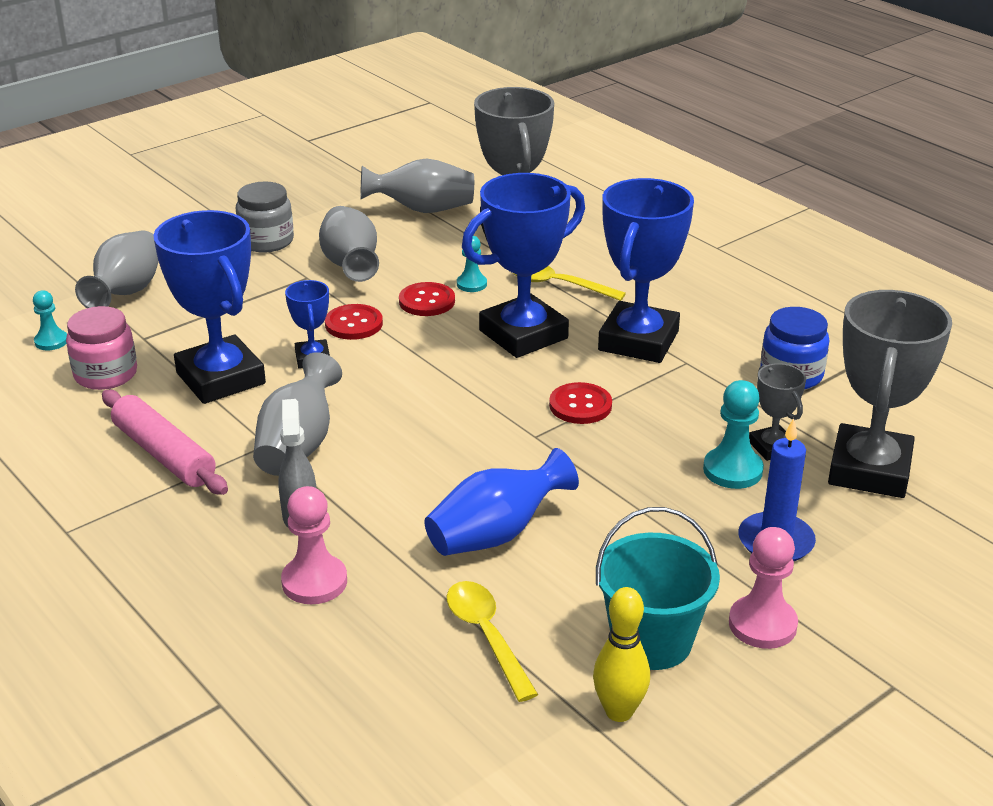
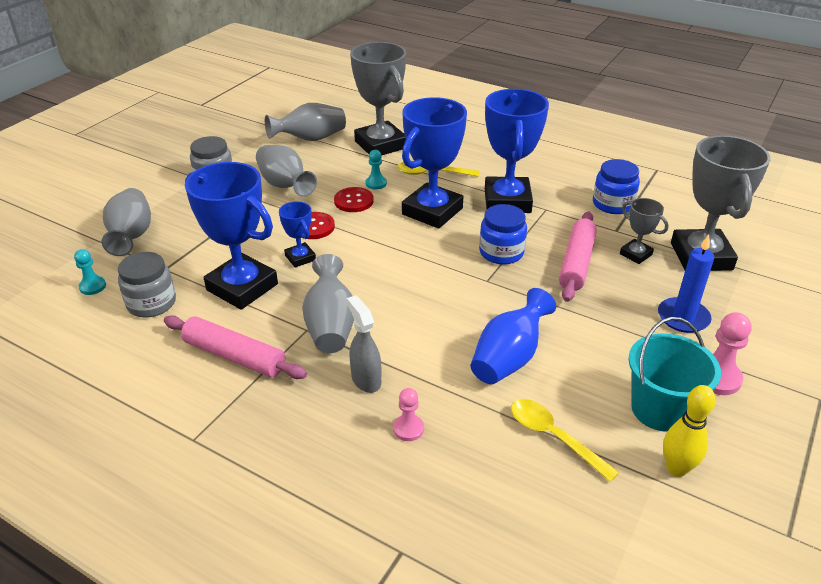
camera: 20 degrees left, 5 degrees up
pink jar [66,306,137,390] -> grey jar [118,252,176,318]
pink pawn [281,486,347,604] -> pink pawn [393,388,424,441], size x0.63
red button [549,382,612,424] -> blue jar [479,204,527,264]
turquoise pawn [703,380,764,489] -> none
none -> pink rolling pin [559,212,597,302]

